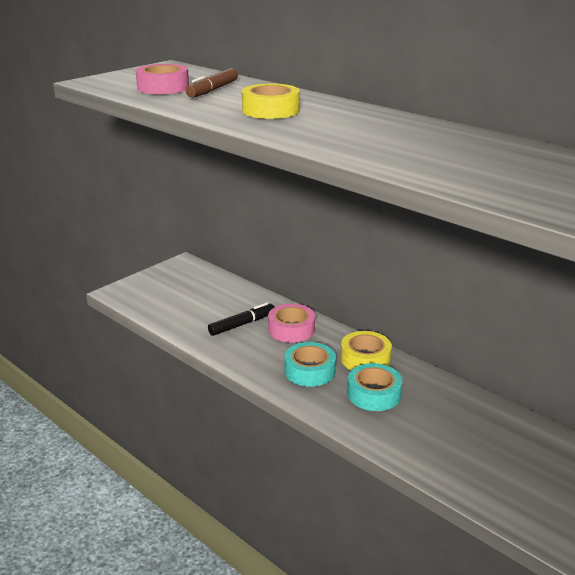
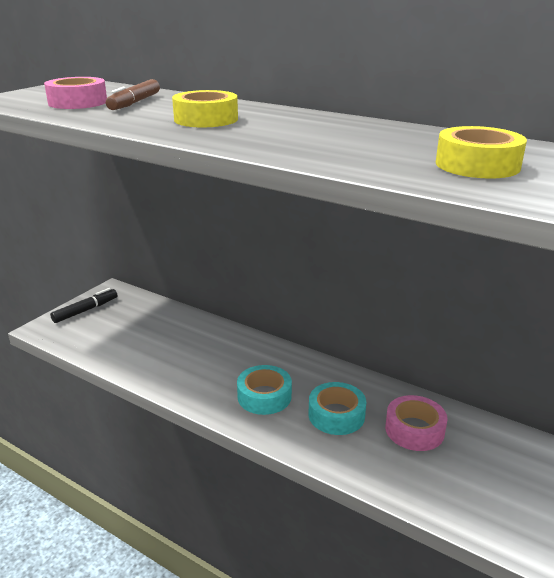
camera: 10 degrees left, 0 degrees up
black marker [208,302,274,336] -> black marker moved to [50,288,117,323]
pink tape [268,304,315,343] -> pink tape moved to [385,395,447,451]
yellow tape [341,331,392,370] -> yellow tape moved to [436,126,527,179]

